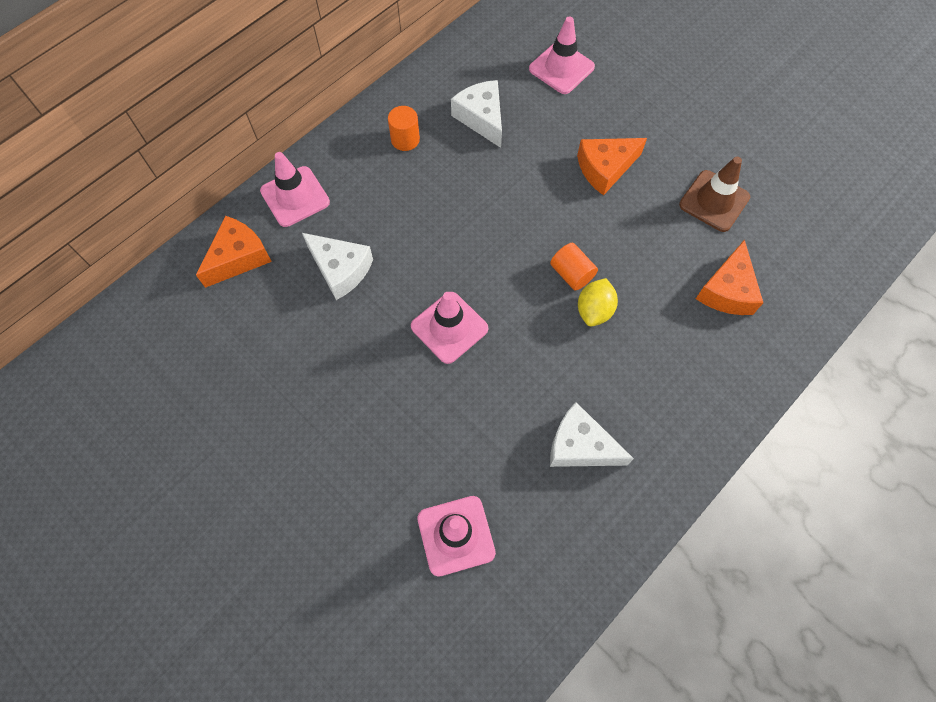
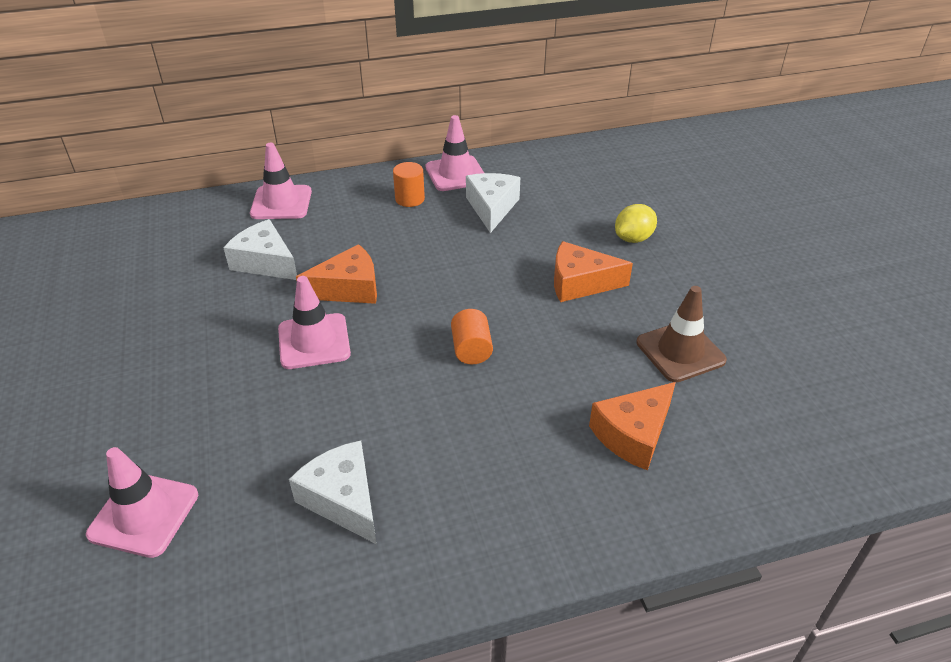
camera: 30 degrees right, 25 degrees down
orange cheese [196,216,272,288] -> orange cheese moved to [296,244,377,304]
white cheese [302,233,373,300] -> white cheese turned 150 degrees clockwise [223,219,297,280]
pink traffic cone [529,16,595,94] -> pink traffic cone moved to [426,115,484,191]
yellow lemon [578,278,618,326] -> yellow lemon moved to [615,204,657,243]

